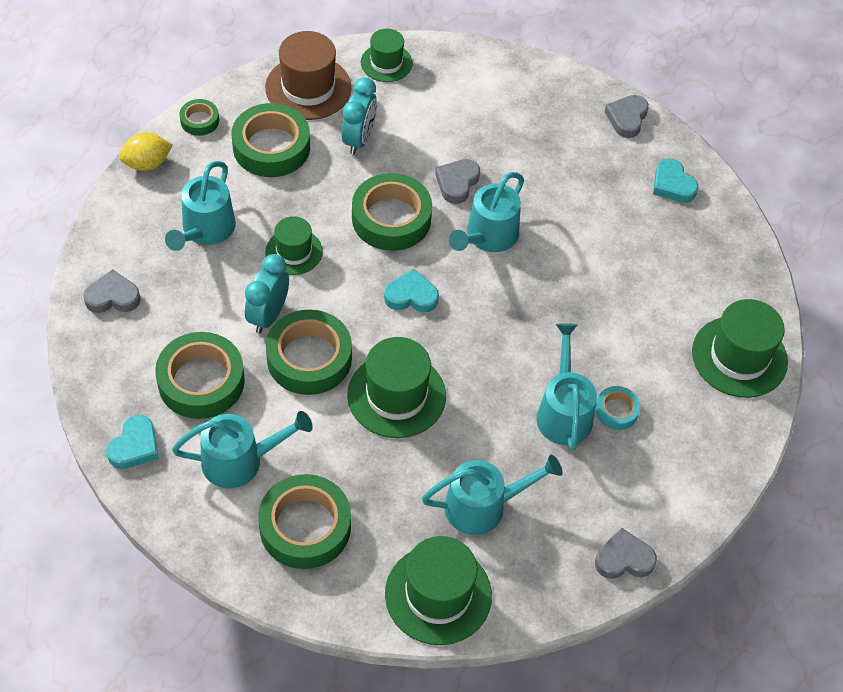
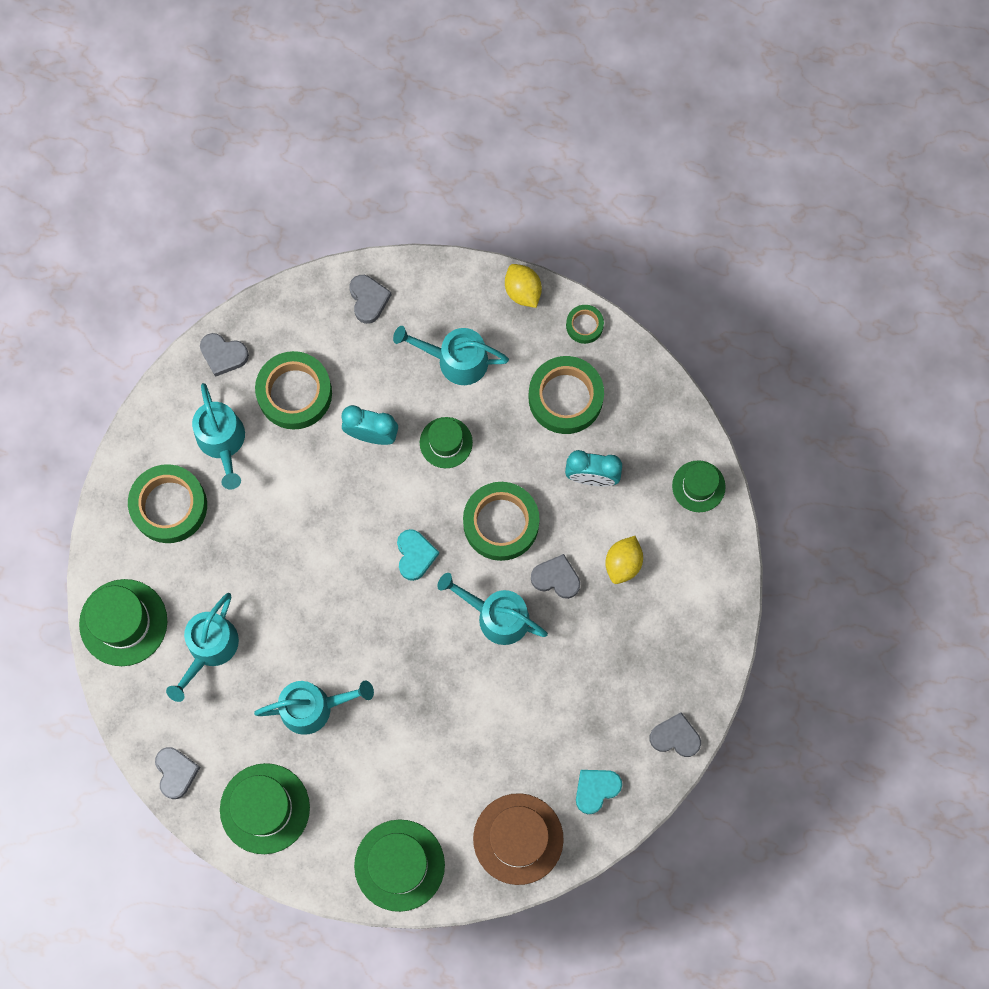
camera: 85 degrees right, 20 degrees up
turquoise heart [106,415,159,469] -> grey heart [200,333,249,377]
brown hat [265,31,351,120] -> brown hat moved to [473,793,564,885]
green tape [266,310,352,395] -> none
green hat [347,337,446,438] -> green hat moved to [220,763,310,854]
turquoise watering can [422,455,563,535] -> turquoise watering can turned 45 degrees clockwise [166,593,239,702]
turquoise tape [595,386,640,430] -> none
none -> yellow lemon [605,536,643,584]

